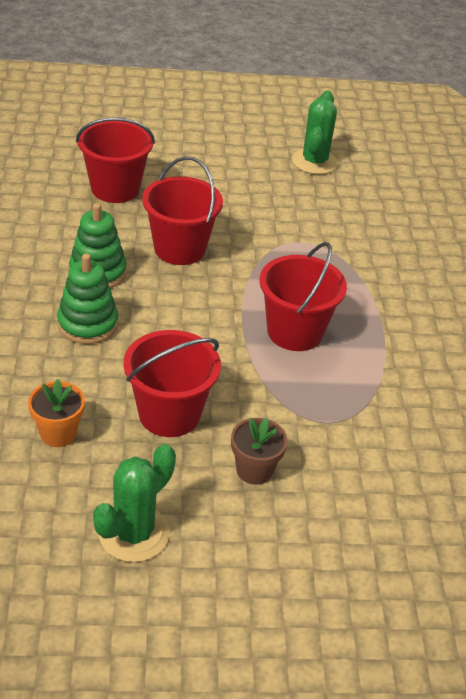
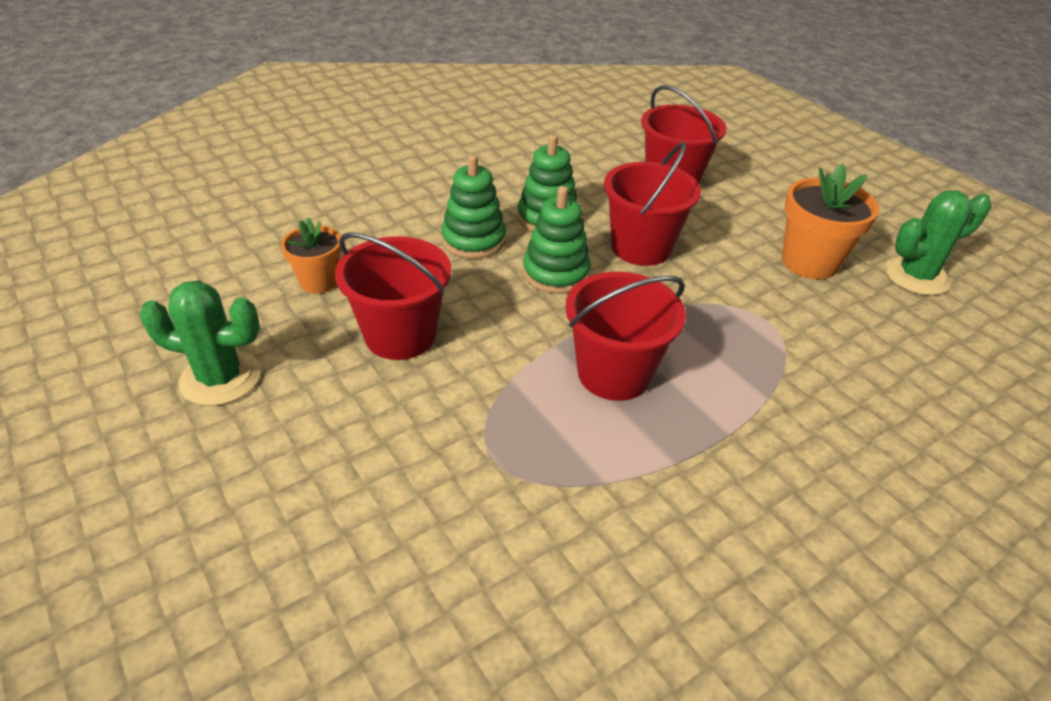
camera: 60 degrees right, 0 degrees up
brown flower pot [231,418,288,485] -> none
none -> green stacking toy [523,186,591,294]
none -> orange flower pot [782,163,879,279]

